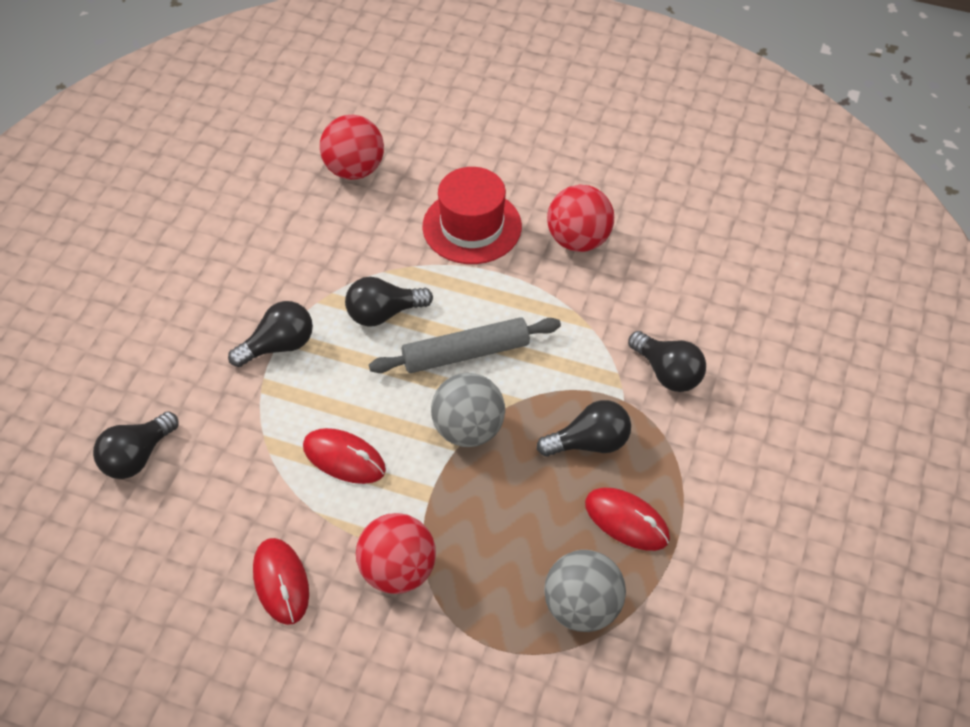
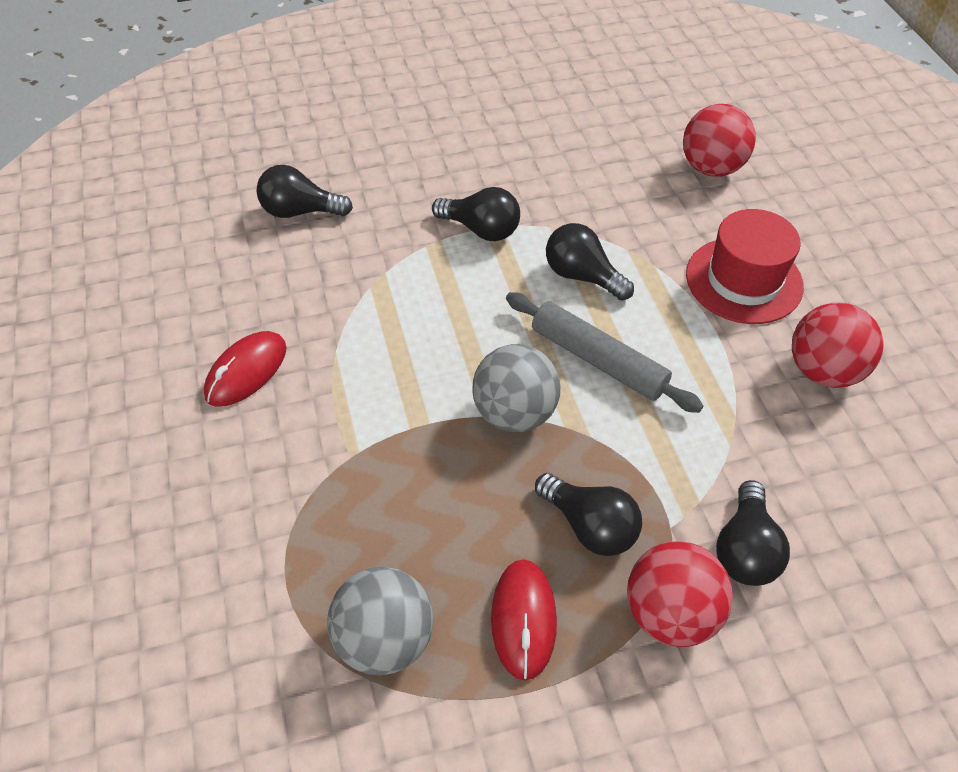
camera: 55 degrees right, 0 degrees up
red mouse [303,428,386,484] -> none
red ball [356,513,436,594] -> red ball moved to [627,541,733,647]

